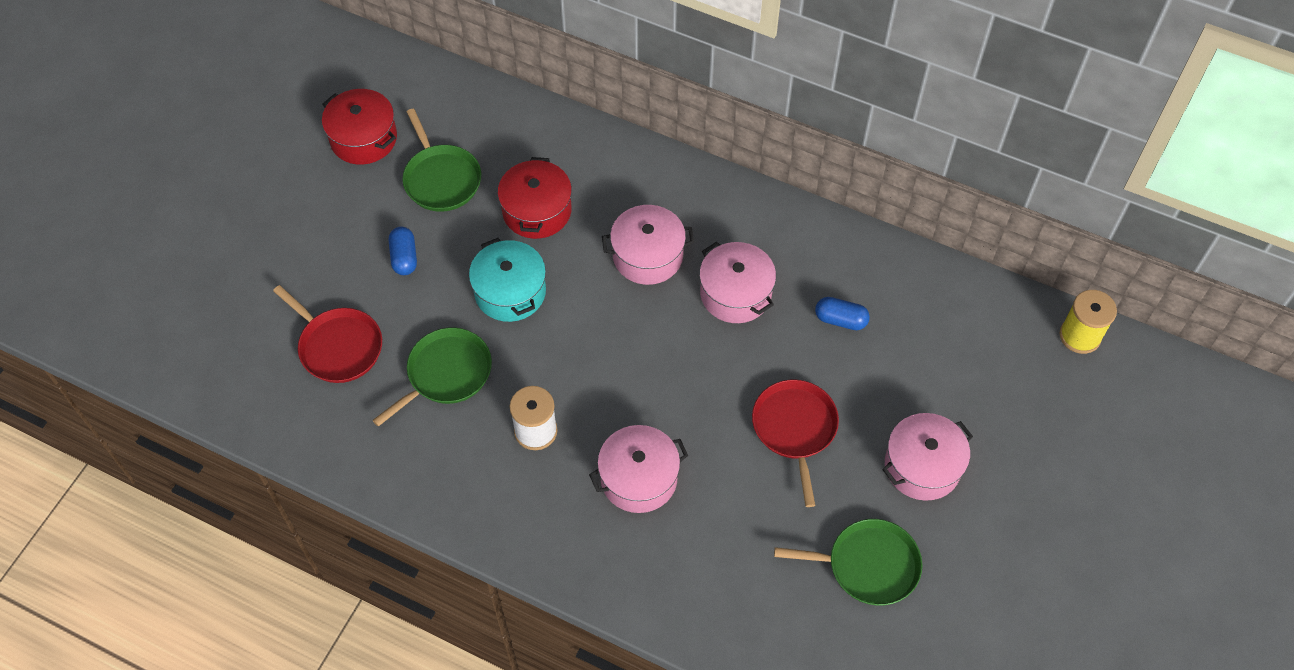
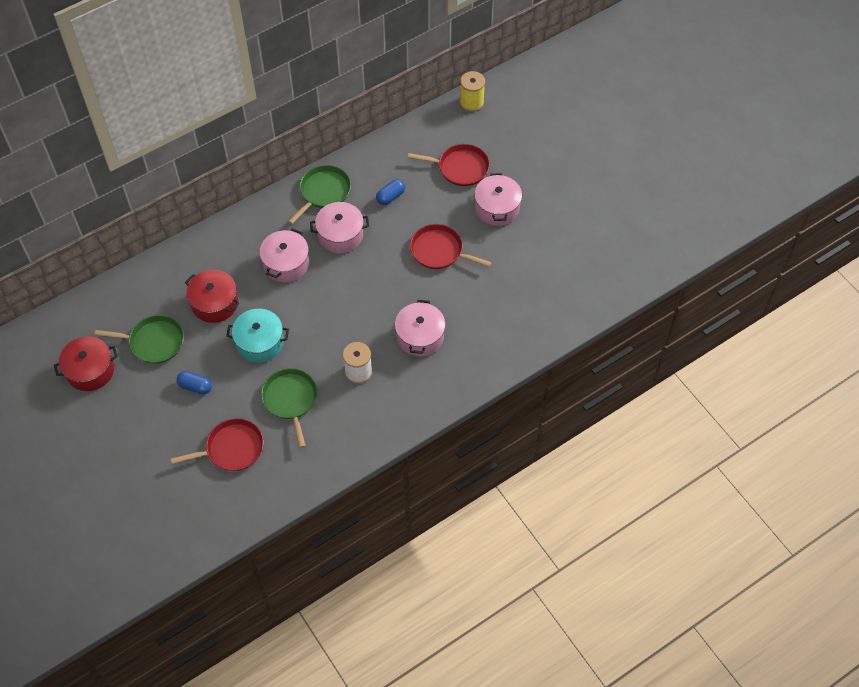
camera: 60 degrees left, 0 degrees up
green pan [774,519,923,605] -> green pan moved to [288,165,351,224]
none -> red pan [408,144,490,186]

